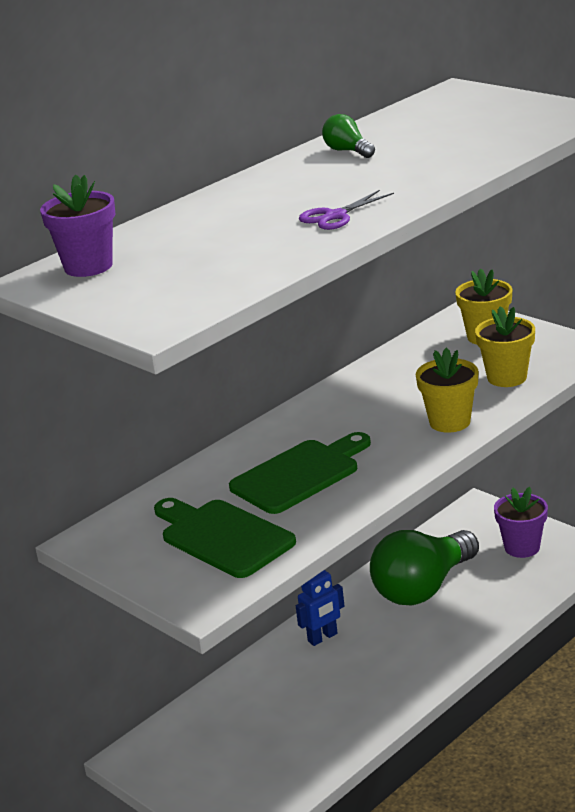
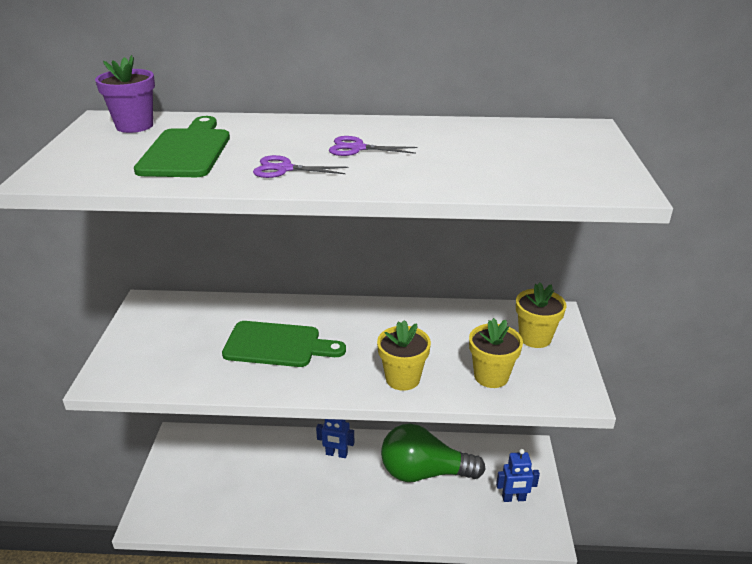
camera: 45 degrees right, 5 degrees up
green cutting board [154,498,296,578] -> green cutting board moved to [134,116,230,177]
green light bulb [322,114,375,158] -> none
purple flower pot [494,487,548,558] -> blue robot [496,449,540,502]
none -> purple scissors [329,136,418,156]

